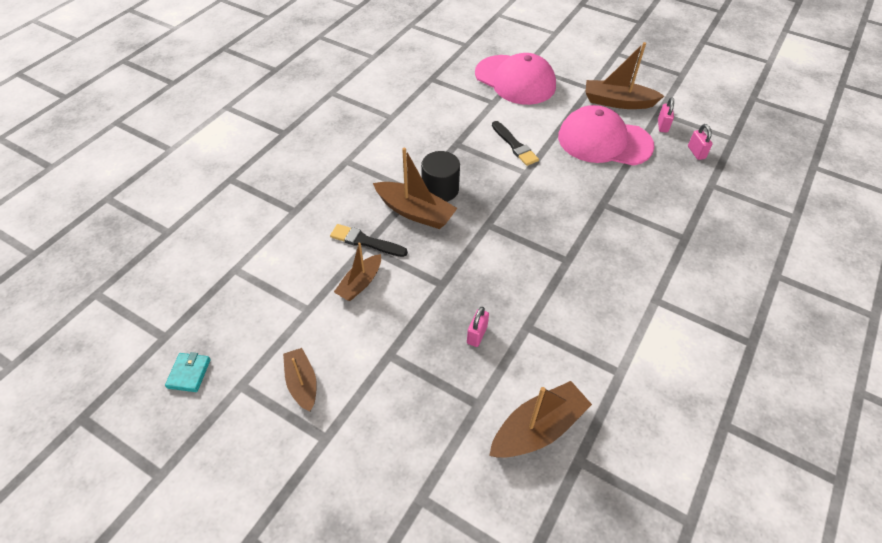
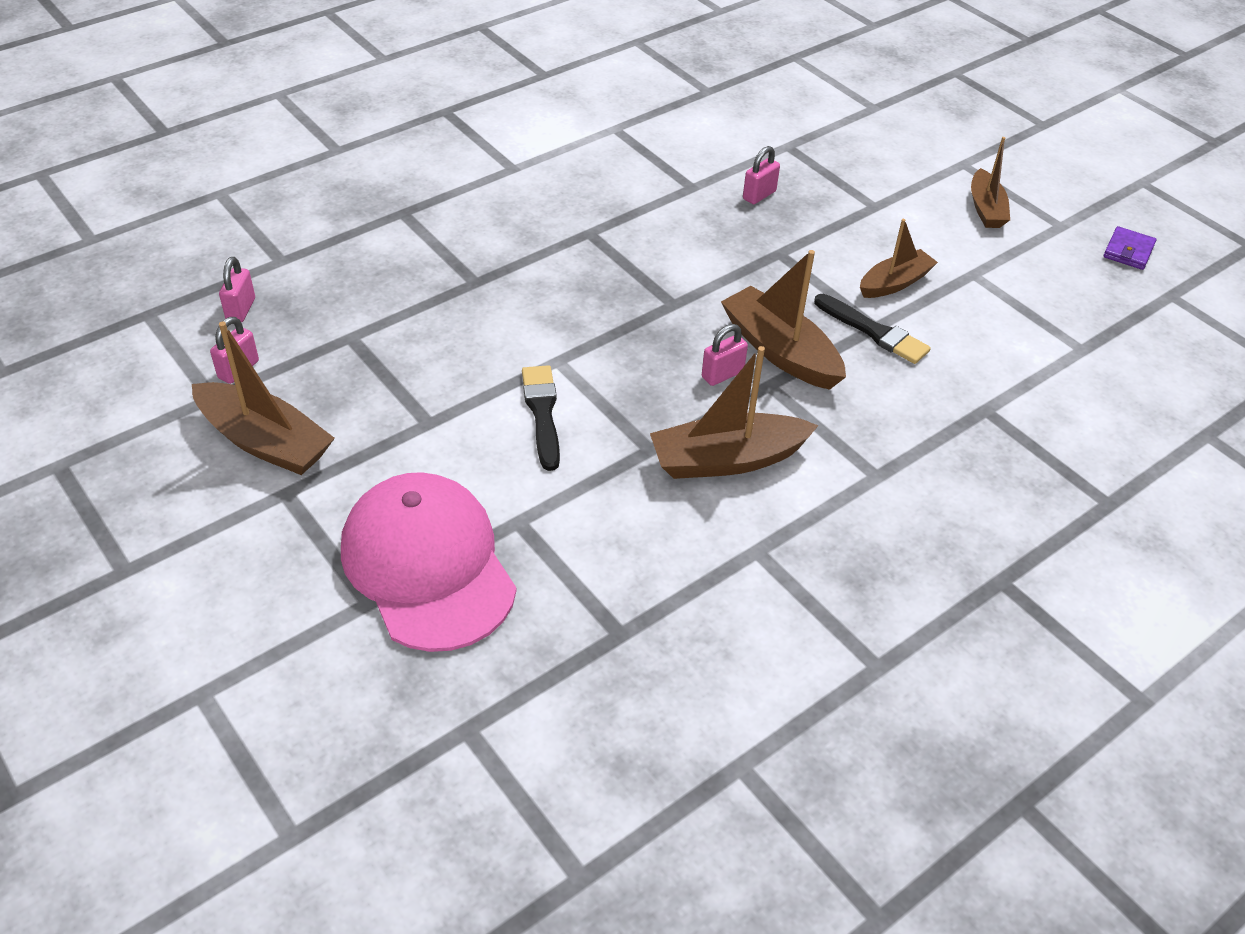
camera: 160 degrees left, 5 degrees down
turquoise wallet [165,352,211,392] -> purple wallet [1103,226,1156,270]
black cylinder [421,151,460,202] -> pink padlock [702,324,748,386]
brown boat [489,381,592,458] -> brown boat moved to [650,346,819,479]
pink cap [558,105,655,166] -> none

